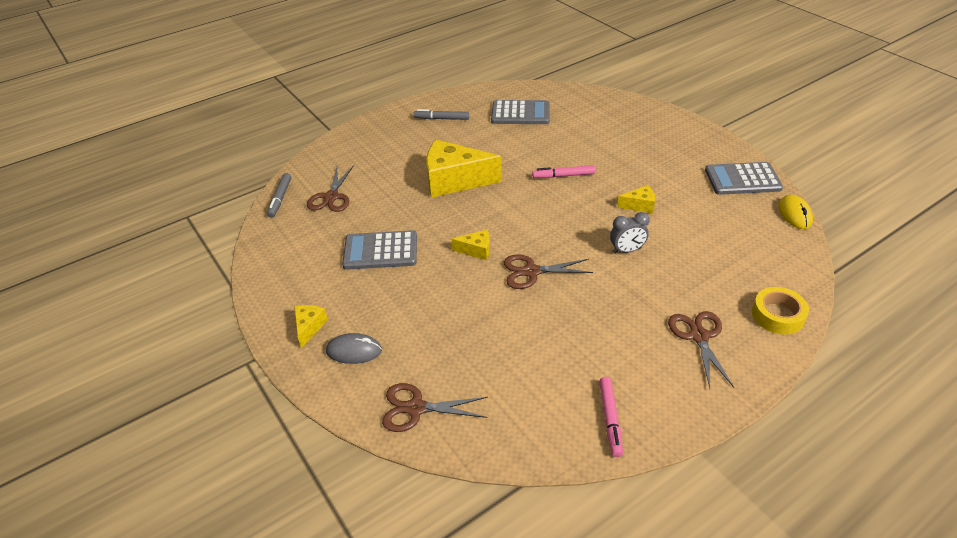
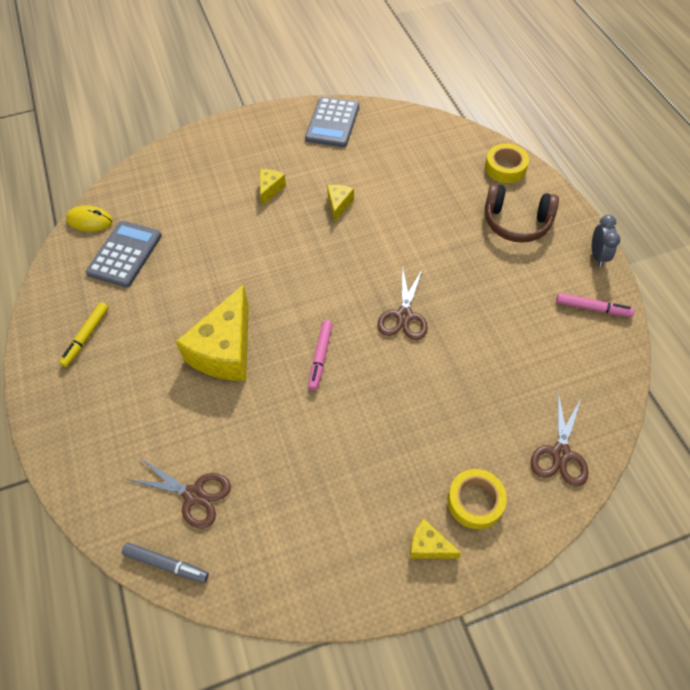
camera: 75 degrees left, 15 degrees up
grey mouse [326,333,382,364] -> yellow tape [448,469,507,529]
grey calculator [342,230,417,270] -> none
grey marker [413,109,469,120] -> yellow marker [59,302,109,367]
yellow cheese [452,230,490,260] -> yellow cheese moved to [260,169,286,205]
pink marker [532,165,595,178] -> pink marker moved to [308,320,333,390]
grey clock [610,212,650,254] -> grey clock moved to [592,215,621,267]
brown scissors [668,311,734,388] -> brown headphones [485,184,559,243]
yellow mouse [778,195,813,229] -> yellow mouse moved to [66,205,113,232]

